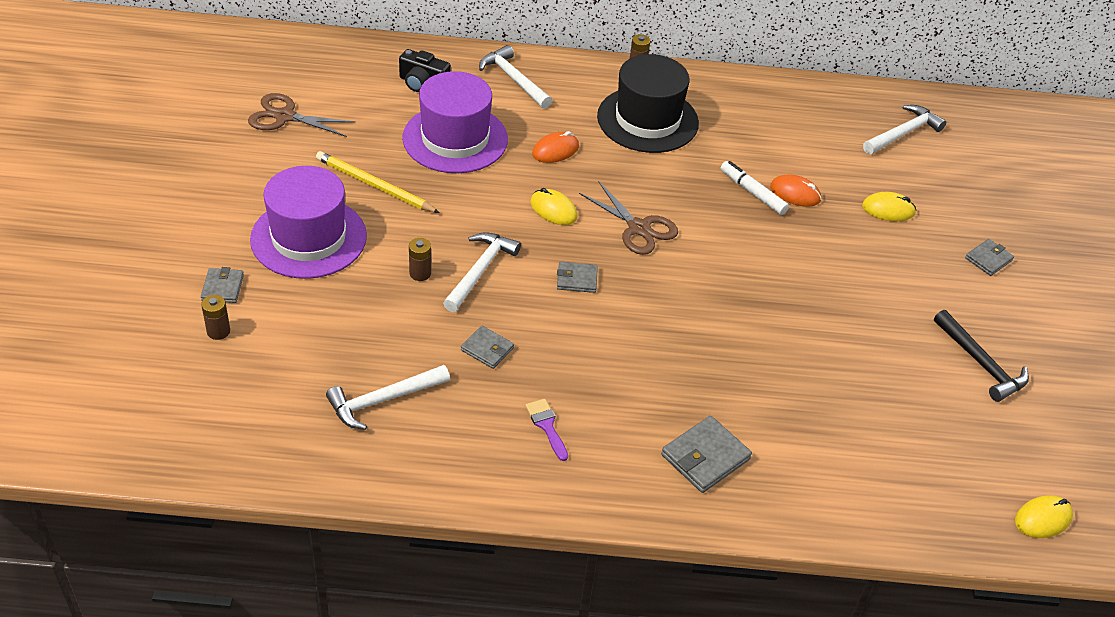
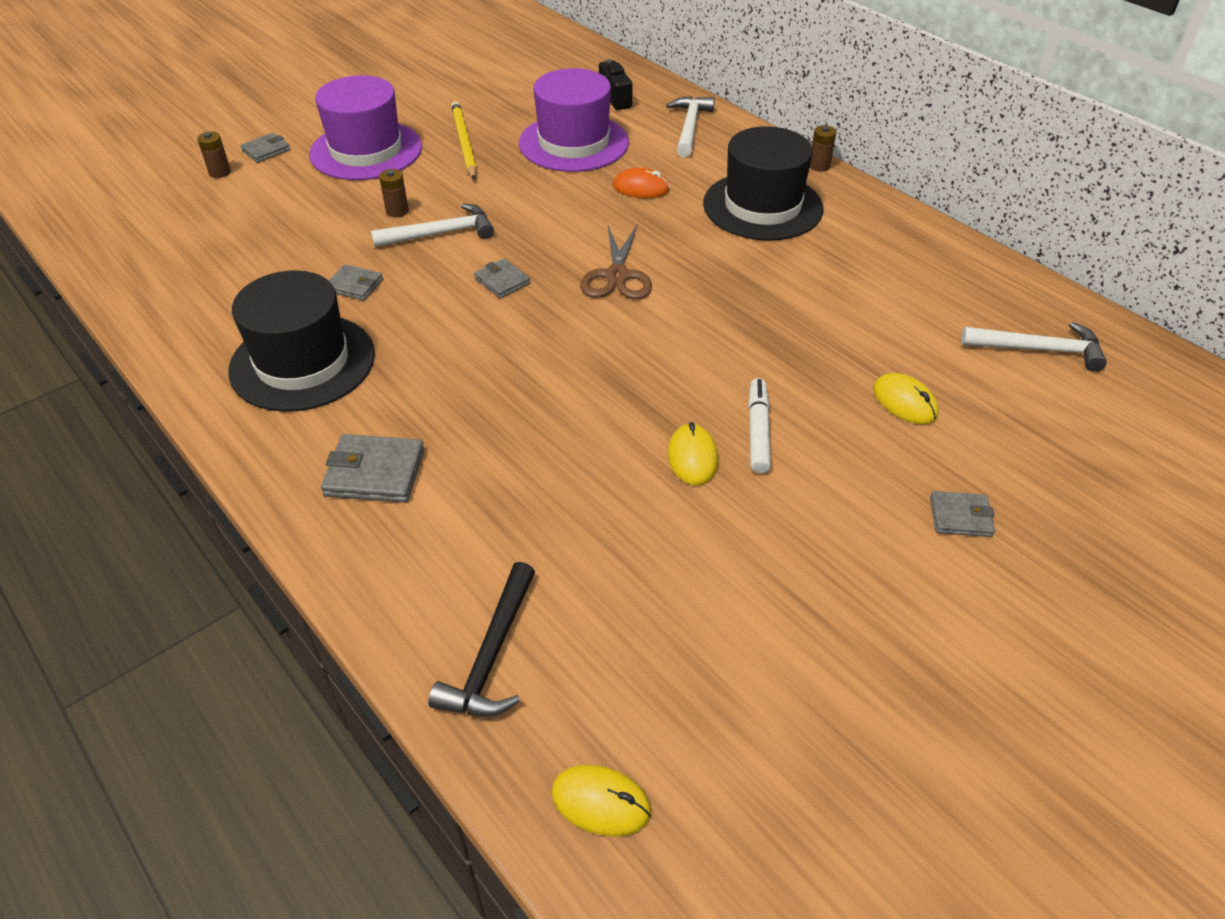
camera: 50 degrees right, 0 degrees up
brown scissors [248,93,356,137] -> none
white hammer [326,365,450,430] -> none
grey wallet [461,326,514,369] -> grey wallet turned 60 degrees counterclockwise [329,264,383,300]
purple brush [525,399,568,461] -> black hat [228,270,375,412]
yellow mouse [530,188,578,225] -> yellow mouse moved to [668,422,718,485]
white marker [721,161,789,215] -> white marker moved to [748,378,771,473]
orange mouse [770,174,822,207] -> none
black hammer [934,310,1029,402] -> black hammer moved to [428,562,535,717]

